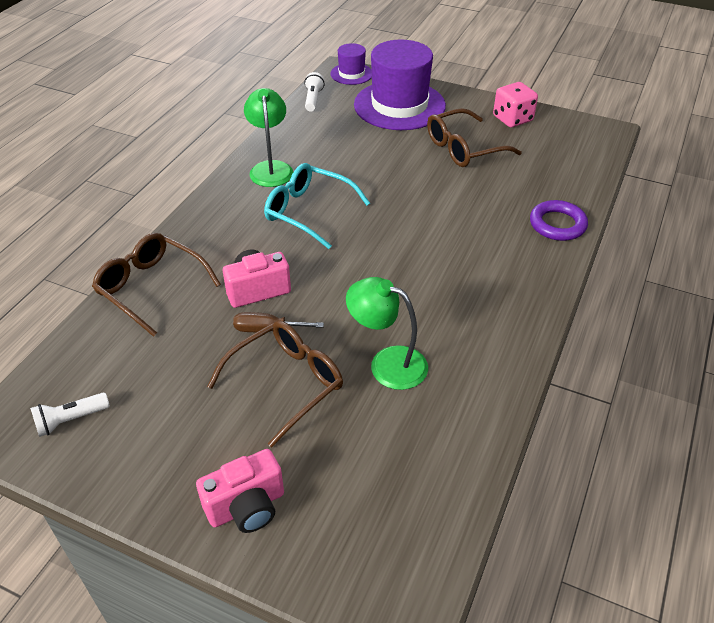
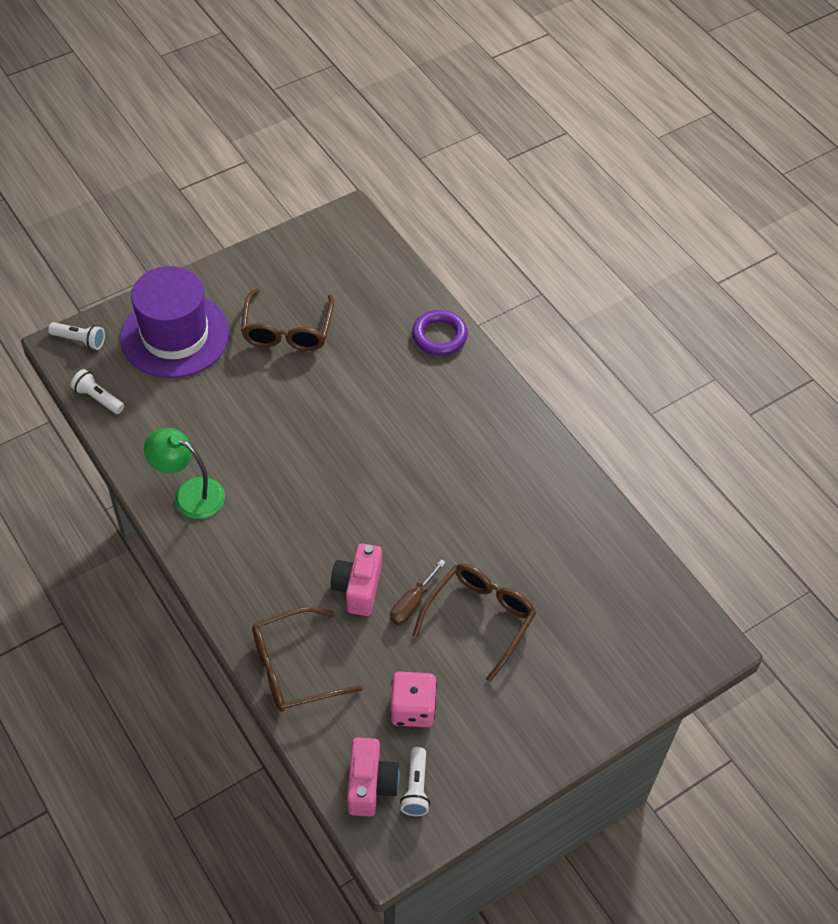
camera: 60 degrees left, 10 degrees up
pink camera [196,449,284,533] -> pink camera moved to [347,737,400,816]
brown glasses [207,321,343,447] -> brown glasses turned 45 degrees clockwise [413,564,536,682]
turquoise glasses [264,163,370,249] -> none
purple hat [330,43,372,85] -> white flashlight [48,322,105,350]
green lamp [346,277,428,390] -> none
pink dice [493,82,538,127] -> pink dice moved to [390,672,437,727]

